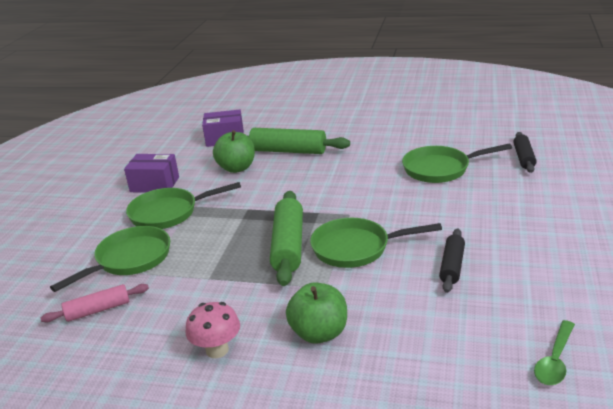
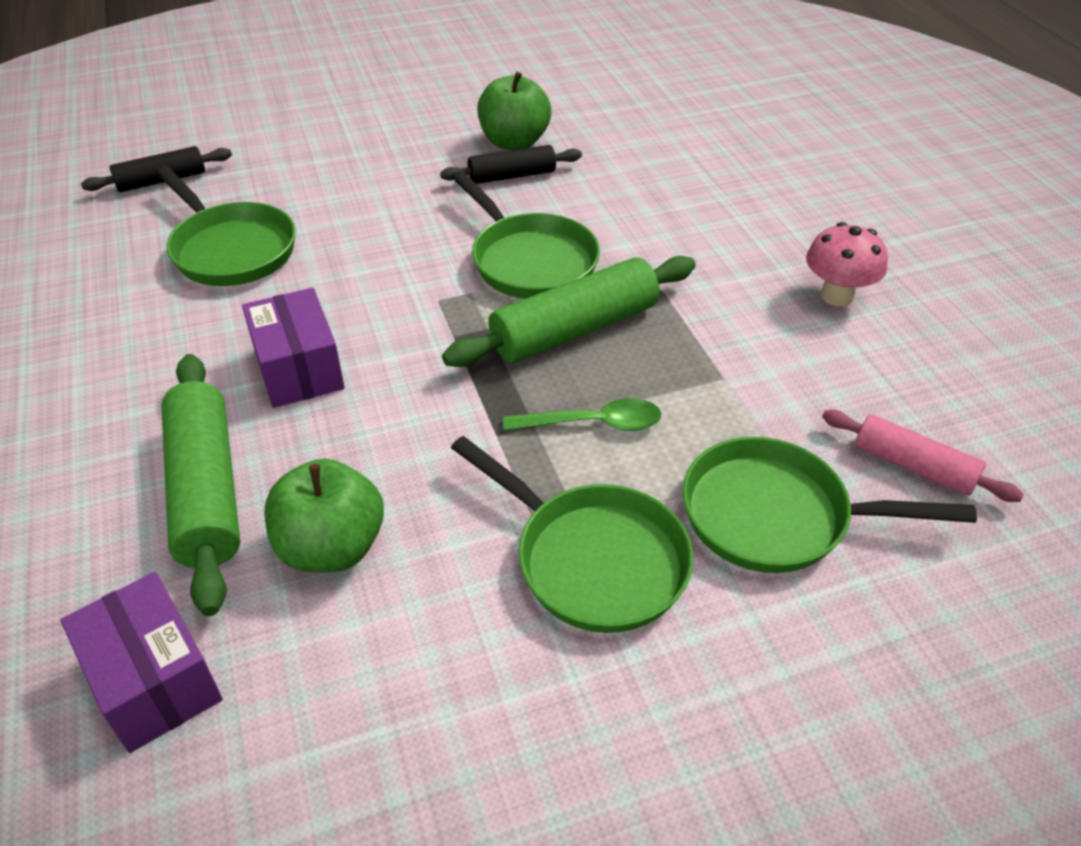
camera: 125 degrees left, 15 degrees up
purple box [124,154,179,193] -> purple box moved to [242,288,345,408]
green apple [286,282,347,344] -> green apple moved to [477,72,551,150]
green spoon [534,320,575,385] -> green spoon moved to [503,398,661,431]

